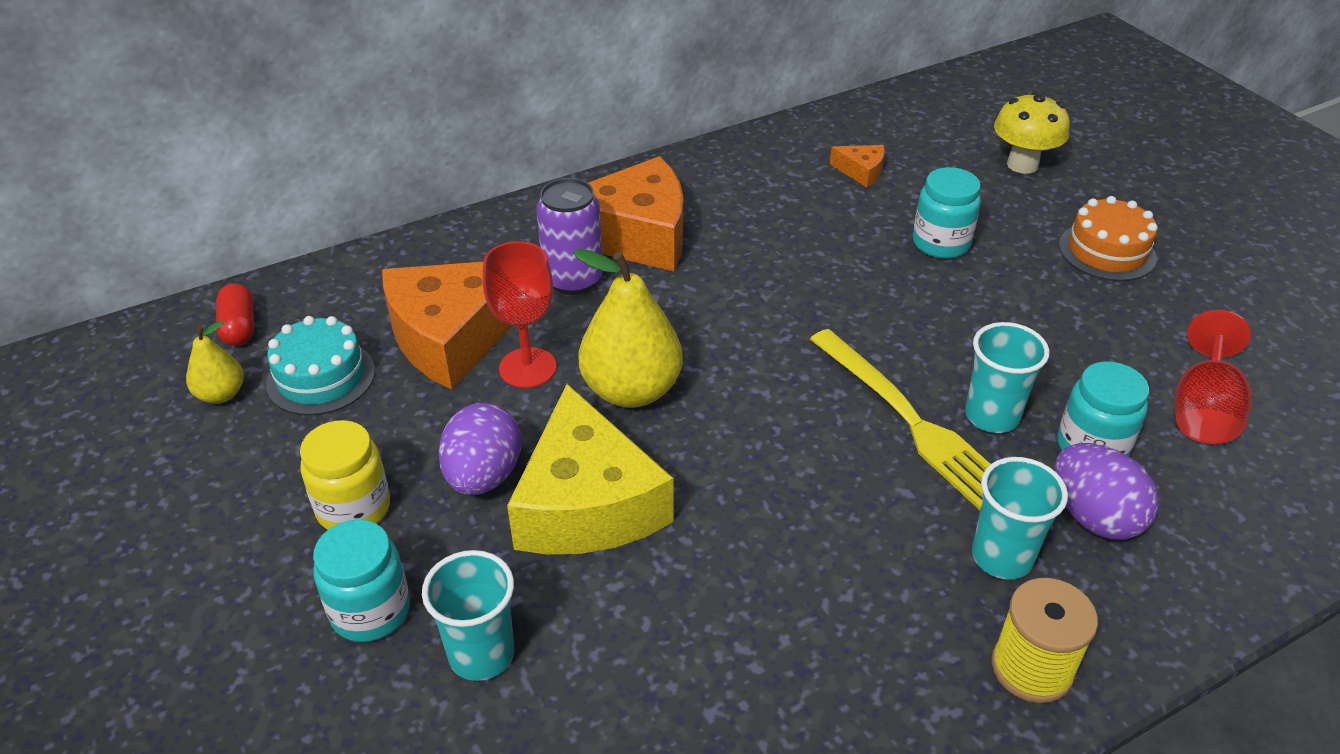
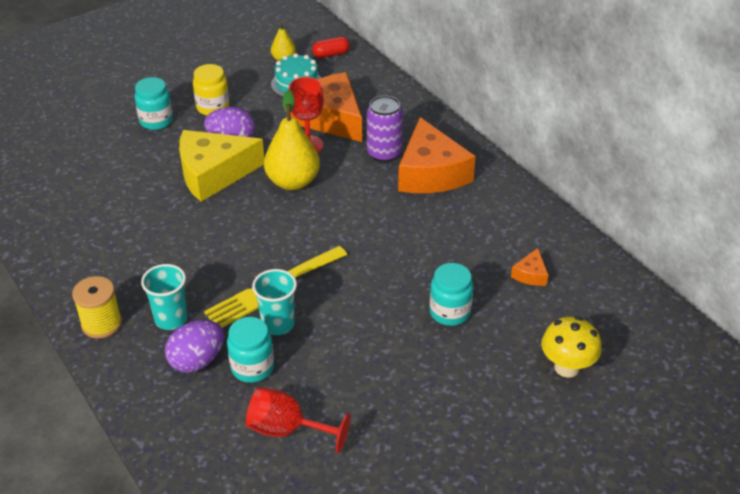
camera: 85 degrees right, 0 degrees up
turquoise cup [422,550,514,681] -> none
orange cake [1059,196,1158,281] -> none

